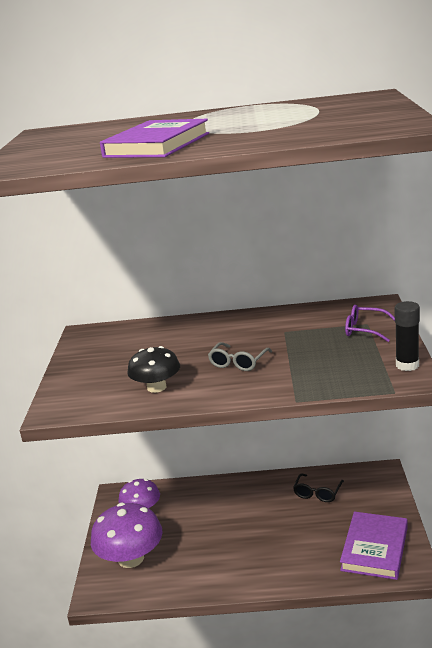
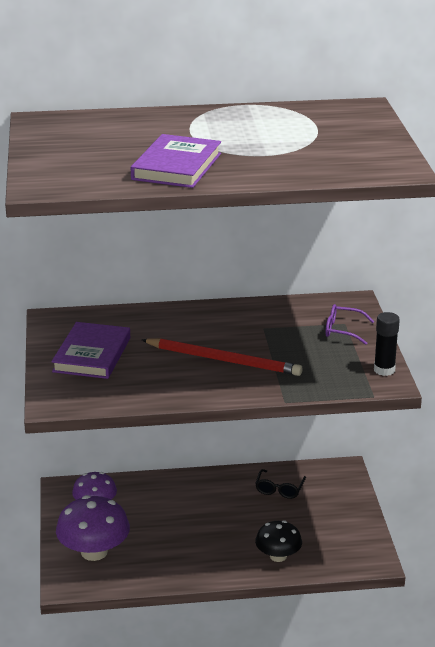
camera: 10 degrees left, 5 degrees up
black mushroom [127,346,180,393] -> black mushroom moved to [255,520,302,562]
grey glasses [208,342,272,371] -> red pencil [142,338,302,376]
purple book [340,512,408,580] -> purple book moved to [51,322,130,379]

